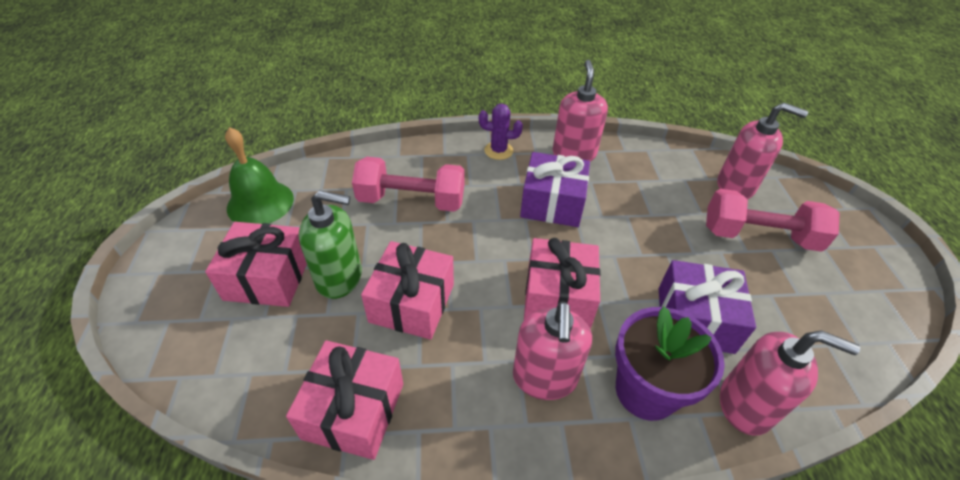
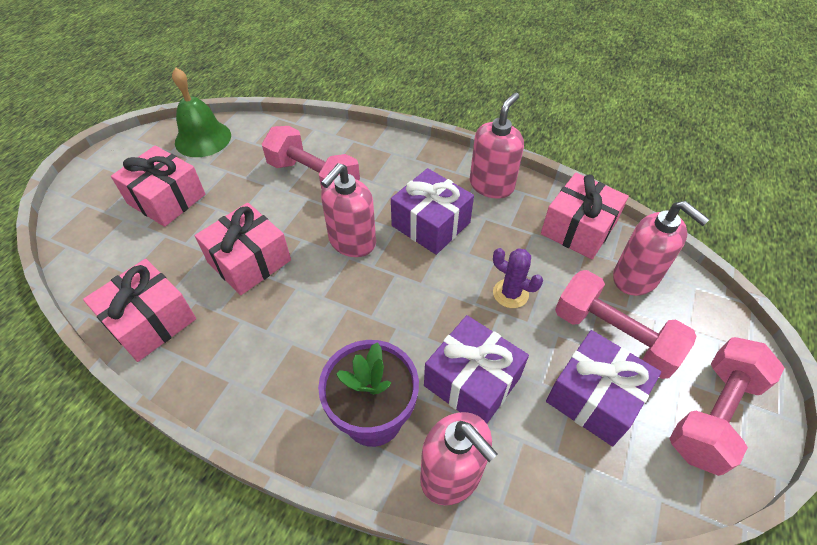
camera: 30 degrees right, 5 degrees up
green soap dispenser [299,190,362,299] -> none
purple cactus [479,104,523,160] -> purple cactus moved to [493,248,543,308]
pink soap dispenser [513,301,592,400] -> pink soap dispenser moved to [321,163,376,257]
pink gift [524,238,601,328] -> pink gift moved to [541,173,629,259]
none -> purple gift [546,330,661,446]
none -> pink dumbbell [669,337,784,476]

